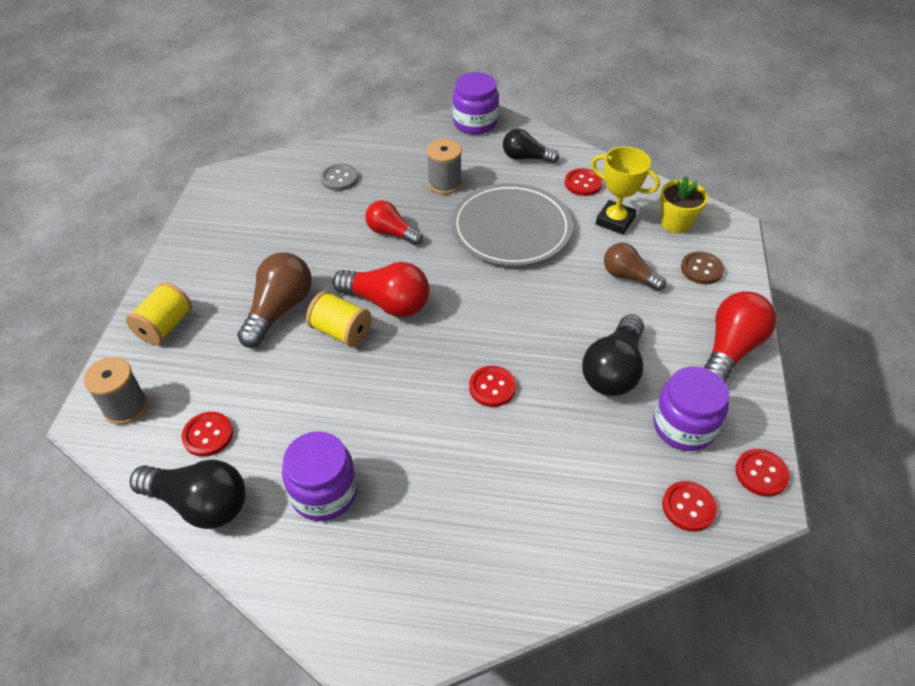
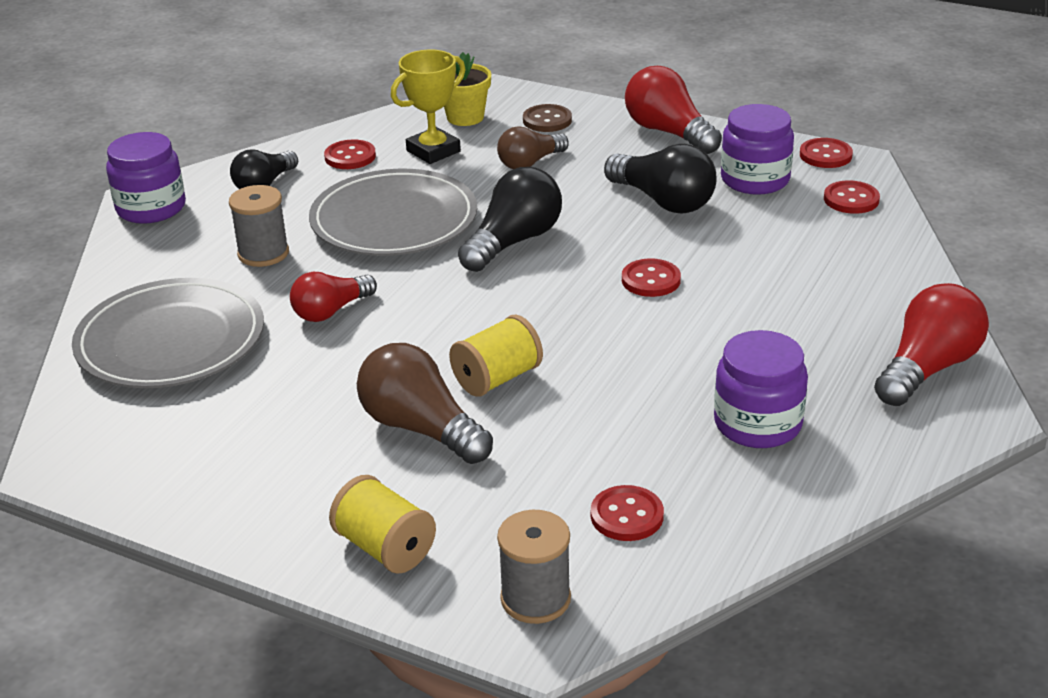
camera: 70 degrees left, 15 degrees down
black light bulb [130,460,246,529] -> black light bulb moved to [458,167,562,272]
grey button [321,164,358,191] -> grey plate [72,278,264,388]
red light bulb [333,262,429,317] -> red light bulb moved to [874,283,989,406]

